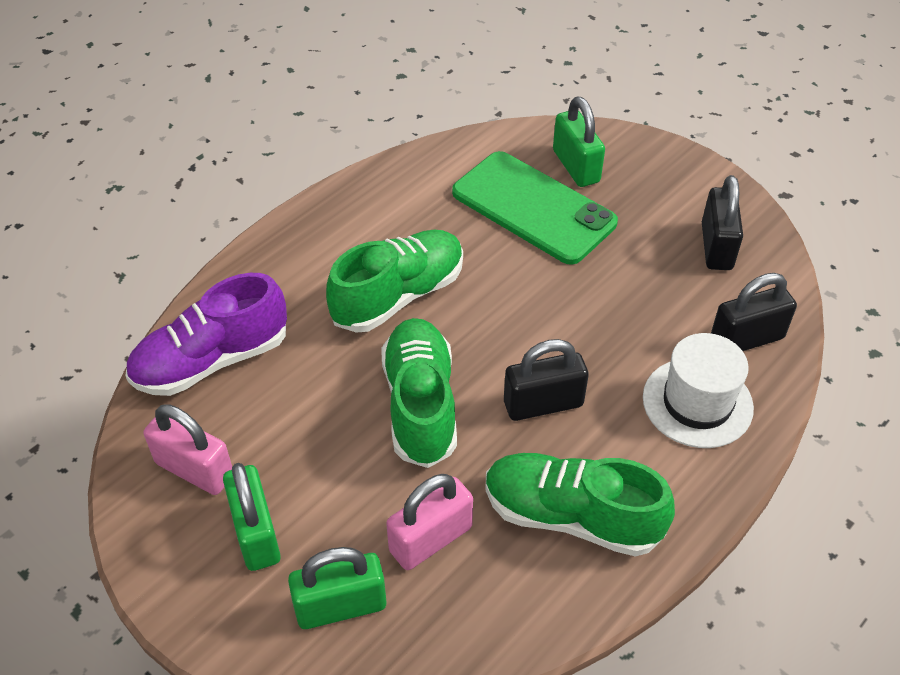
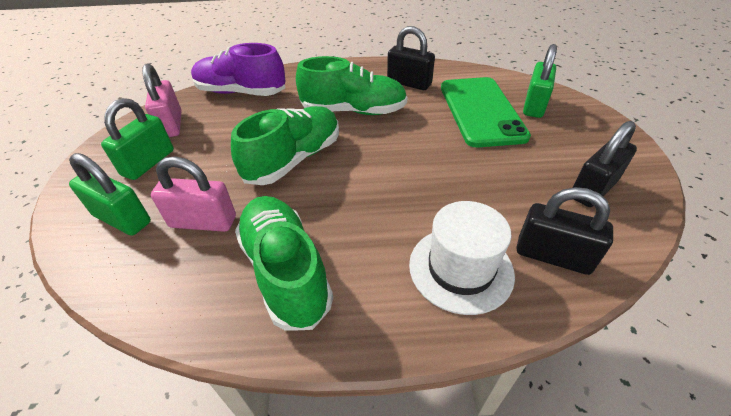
camera: 45 degrees right, 5 degrees down
black padlock [504,339,589,421] -> black padlock moved to [387,26,435,90]

